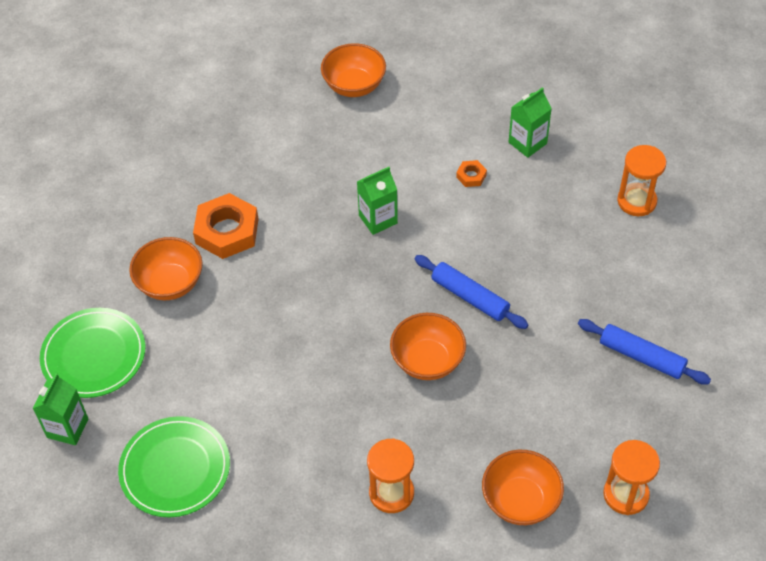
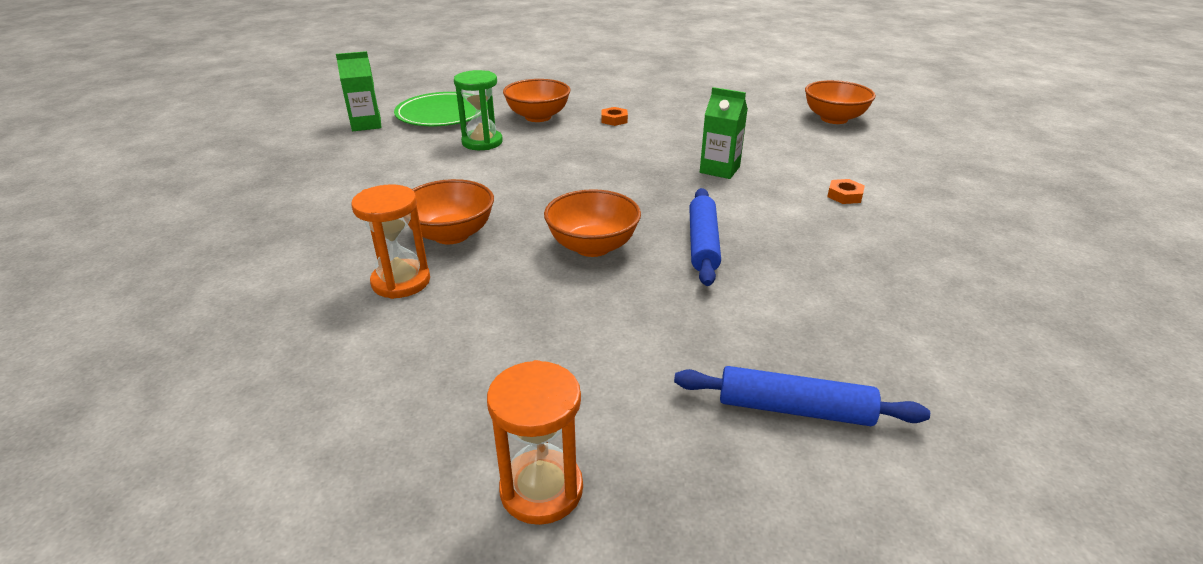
camera: 55 degrees right, 20 degrees down
green plate [118,416,230,518] -> none
orange nut [193,193,258,259] -> orange nut [602,107,628,126], size x0.46
orange bowl [482,450,564,525] -> orange bowl moved to [408,179,494,244]
green carton [509,87,552,158] -> none
blue rolling pin [578,319,711,384] -> blue rolling pin turned 75 degrees counterclockwise [674,366,930,426]
orange hourglass [617,145,666,216] -> none
none -> green hourglass [454,70,503,150]

